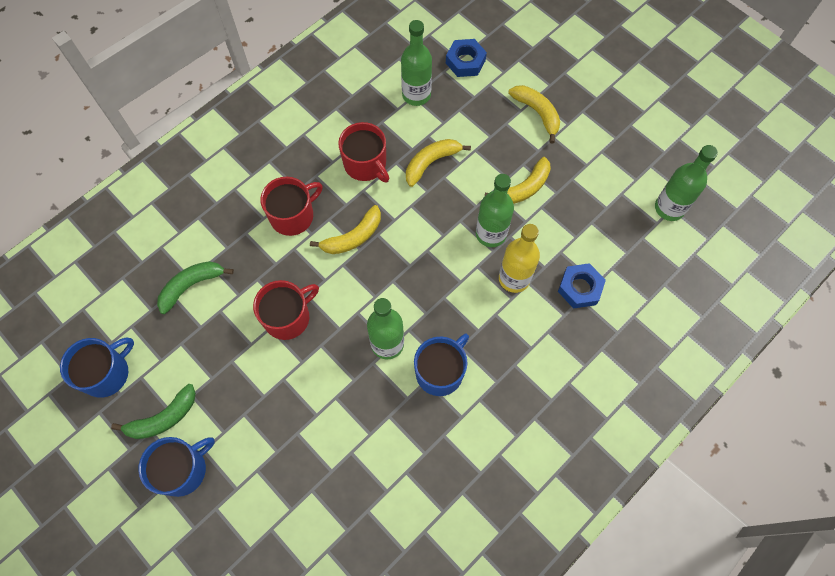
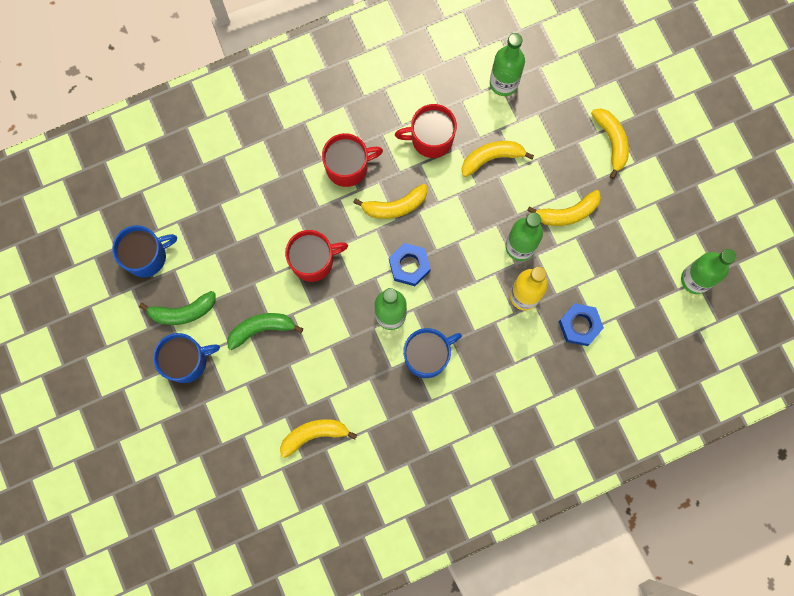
camera: 20 degrees right, 10 degrees up
green banana [157,261,234,314] -> green banana moved to [227,313,303,350]
red mug [338,122,389,182] -> red mug turned 105 degrees clockwise [395,104,457,158]
blue nut [446,39,487,77] -> blue nut moved to [389,243,431,286]
none -> yellow banana [280,419,357,458]

